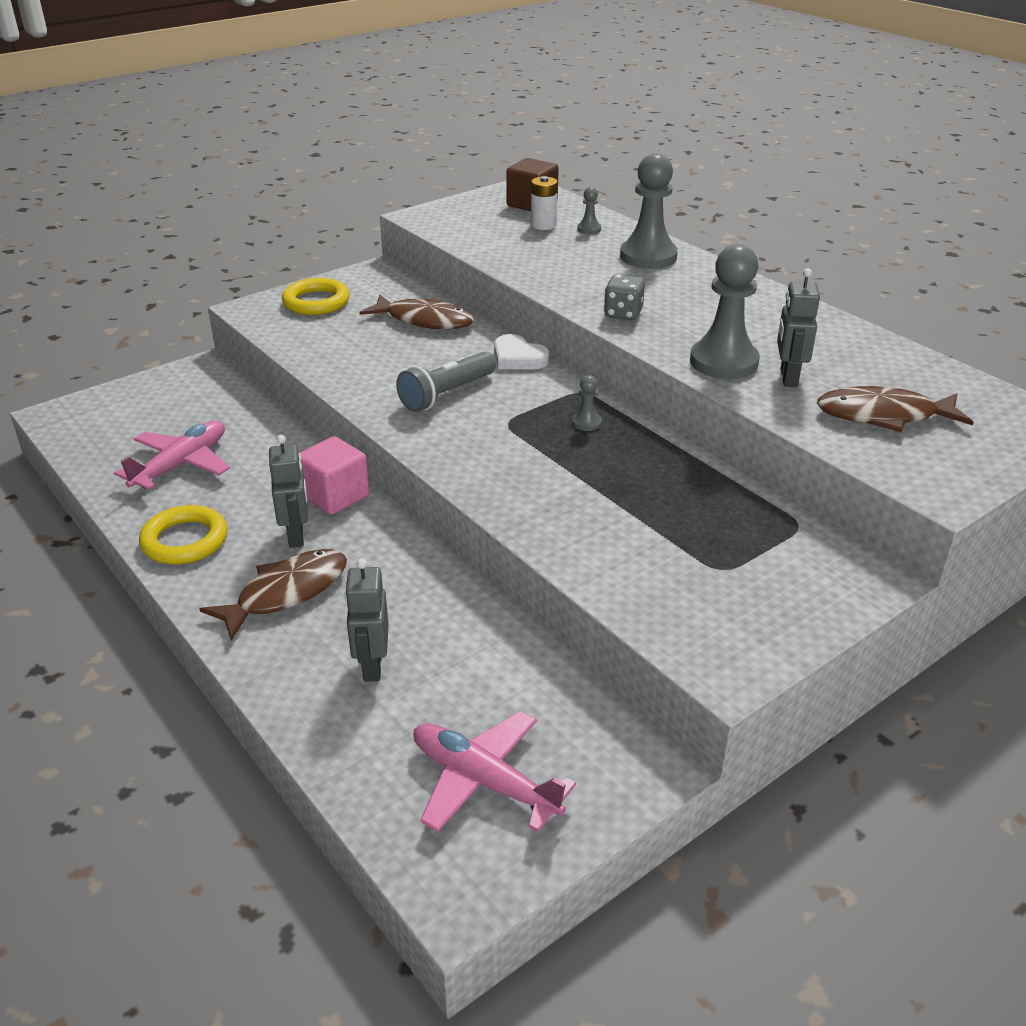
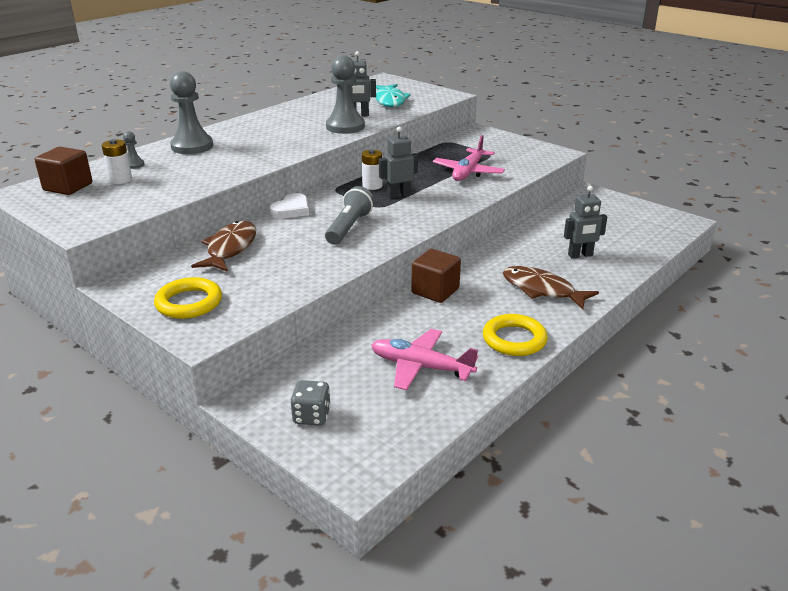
camera: 100 degrees left, 5 degrees down
grey robot [269,435,308,548] -> grey robot moved to [379,127,418,199]
pink cube [300,436,369,515] -> brown cube [411,249,461,303]
grey flashlight [396,352,496,412] -> grey flashlight turned 105 degrees counterclockwise [325,186,374,245]
pink plane [413,711,576,832] -> pink plane moved to [433,135,505,181]
grey pawn [572,375,602,431] -> white battery [362,149,382,190]
grey dice [604,275,645,320] -> grey dice moved to [290,380,331,426]
brown fish [817,386,974,432] -> turquoise fish [375,84,411,107]

